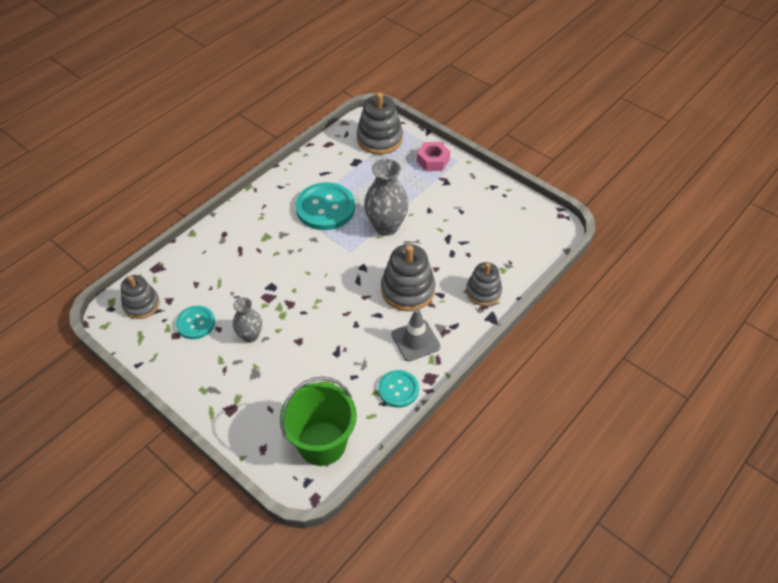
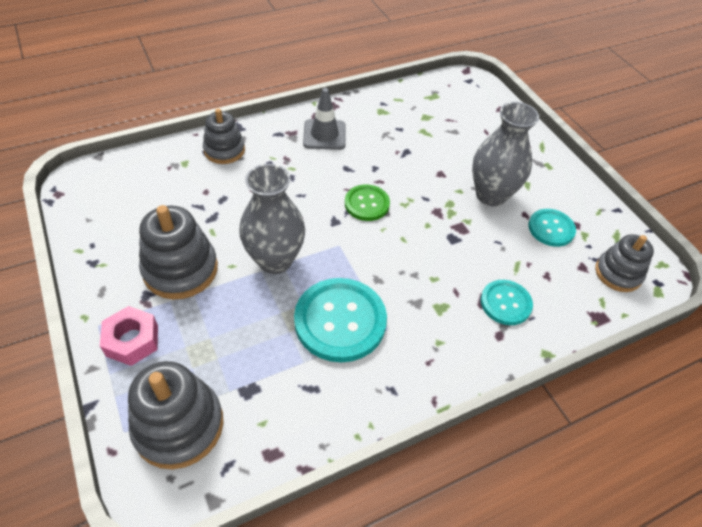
camera: 160 degrees left, 0 degrees up
grey vase [233,297,262,343] -> grey vase [472,102,539,206], size x1.68
green bucket [280,376,357,466] -> none
turquoise button [378,370,419,408] -> turquoise button moved to [481,280,533,325]
grey stacking toy [381,244,435,311] -> grey stacking toy moved to [139,205,218,299]
none -> green button [345,185,390,221]

